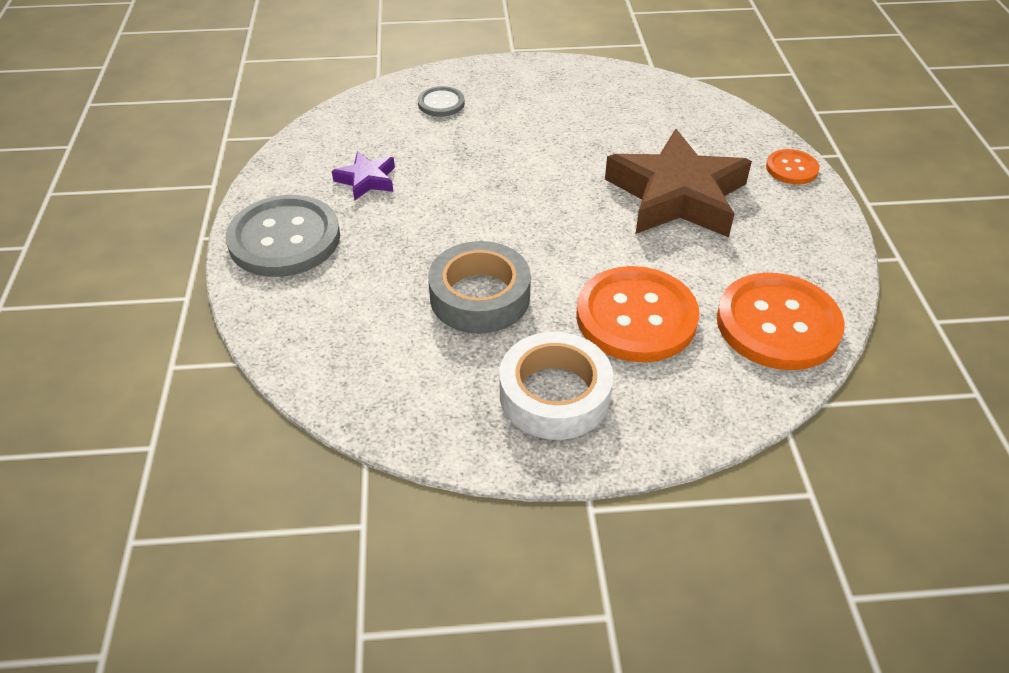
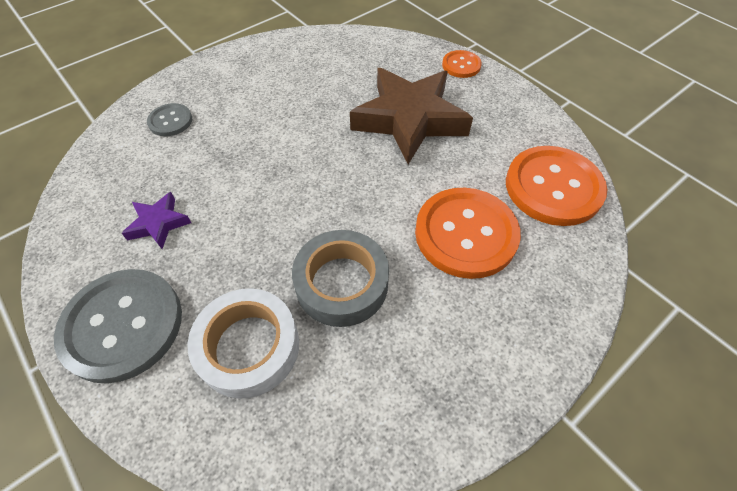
camera: 35 degrees left, 10 degrees up
white tape [500,332,613,440] -> white tape moved to [188,288,299,399]

